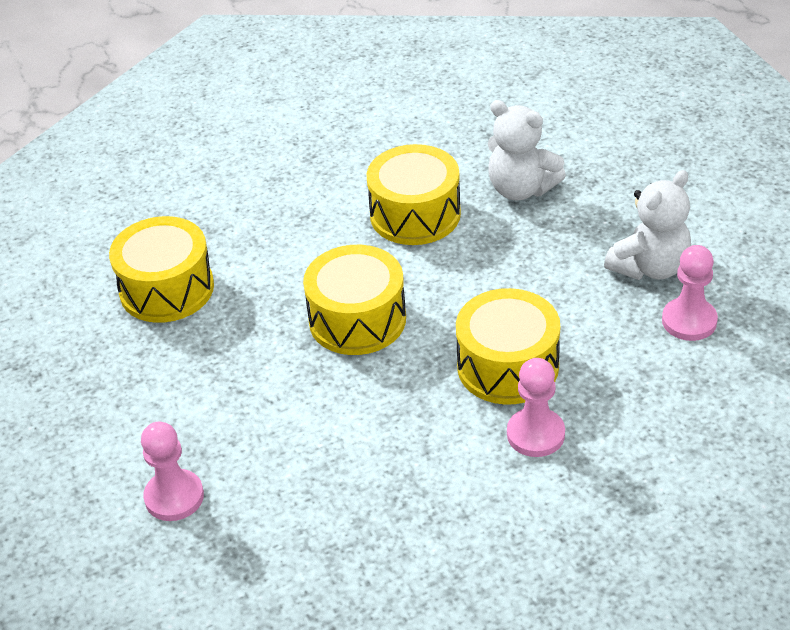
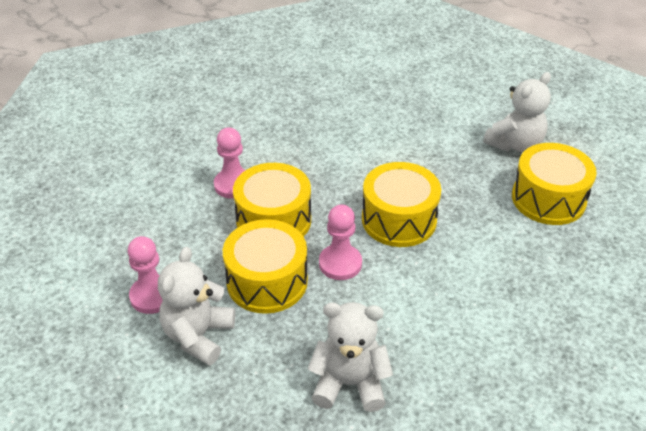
camera: 150 degrees right, 0 degrees up
pink pawn [141,422,204,521] -> pink pawn moved to [319,204,362,280]
yellow drum [367,144,461,245] -> yellow drum moved to [223,219,308,314]
none -> white teddy bear [483,72,551,152]

